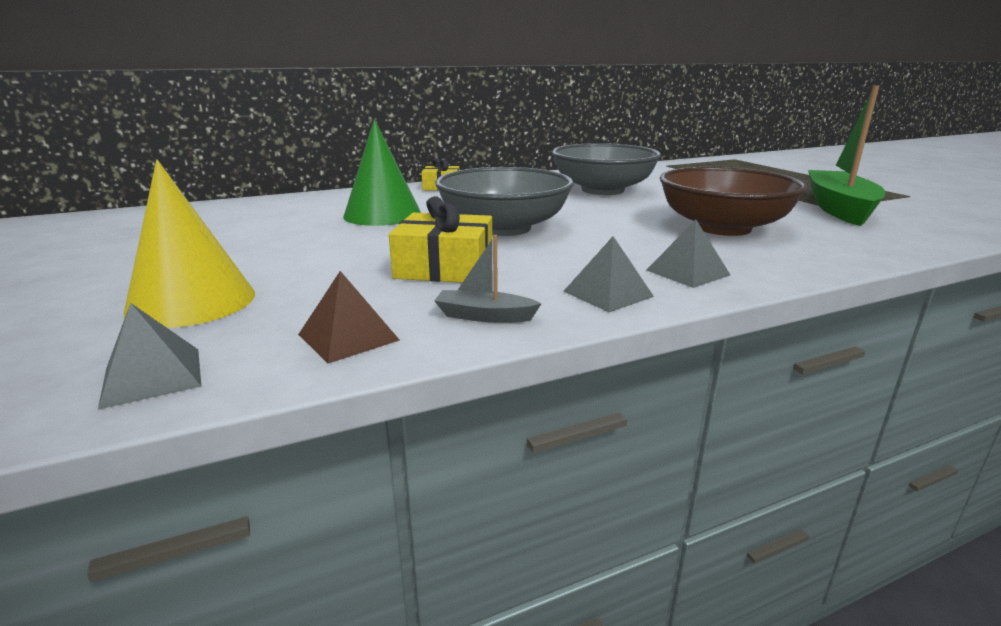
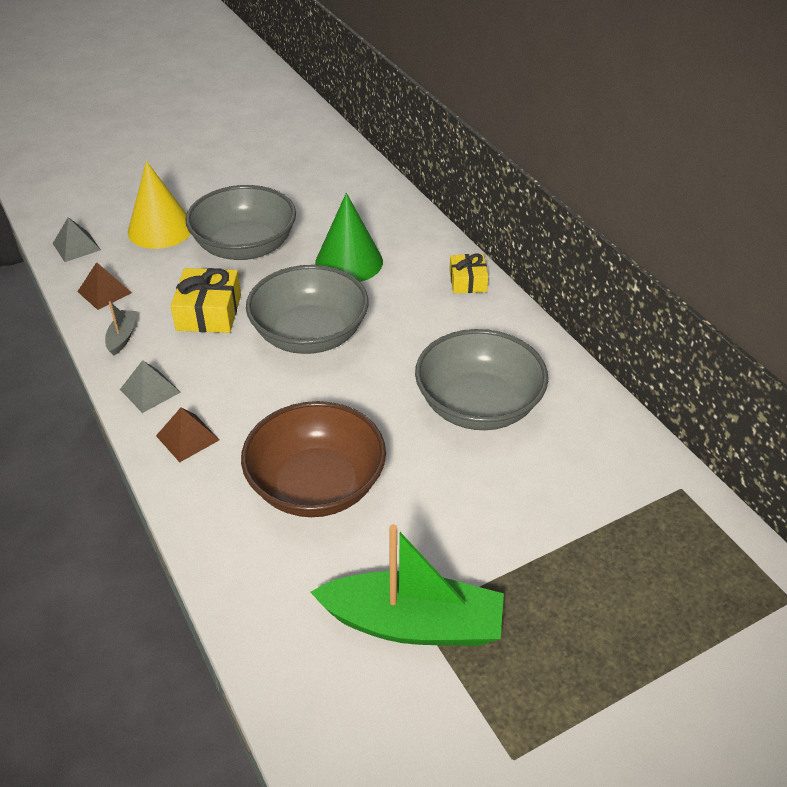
camera: 85 degrees right, 20 degrees up
grey pyramid [647,219,730,288] -> brown pyramid [156,408,219,462]
none -> grey bowl [185,185,296,260]

